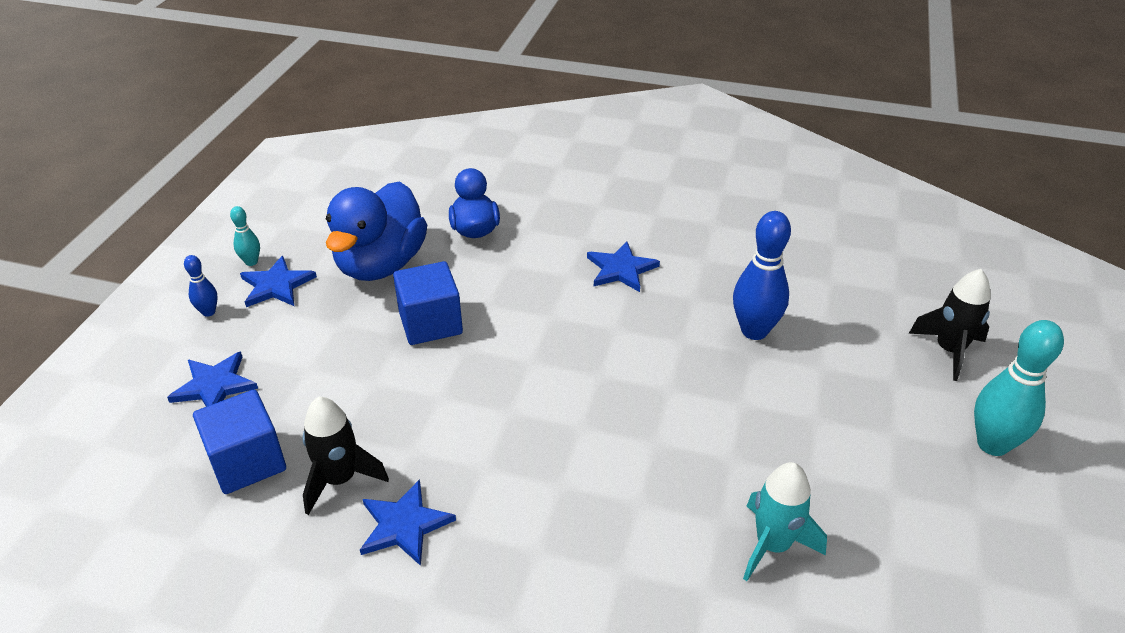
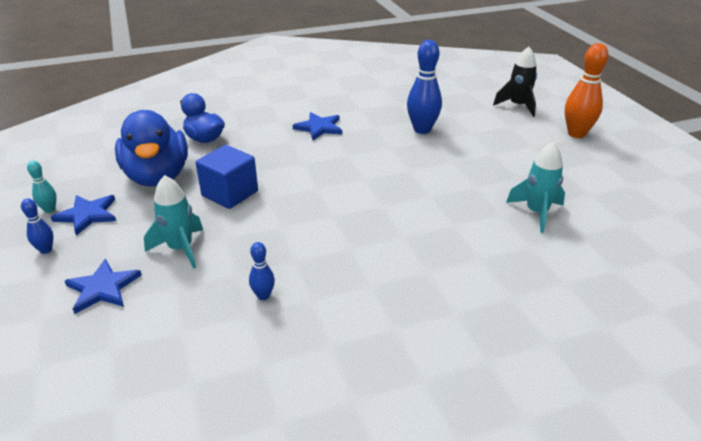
camera: 35 degrees left, 5 degrees down
blue cube [193,390,286,494] -> none
black rocket [302,397,389,515] -> blue bowling pin [249,242,275,300]
blue star [360,479,456,566] -> none
turquoise bowling pin [974,320,1064,456] -> orange bowling pin [565,43,608,138]
none -> turquoise rocket [144,175,203,269]

